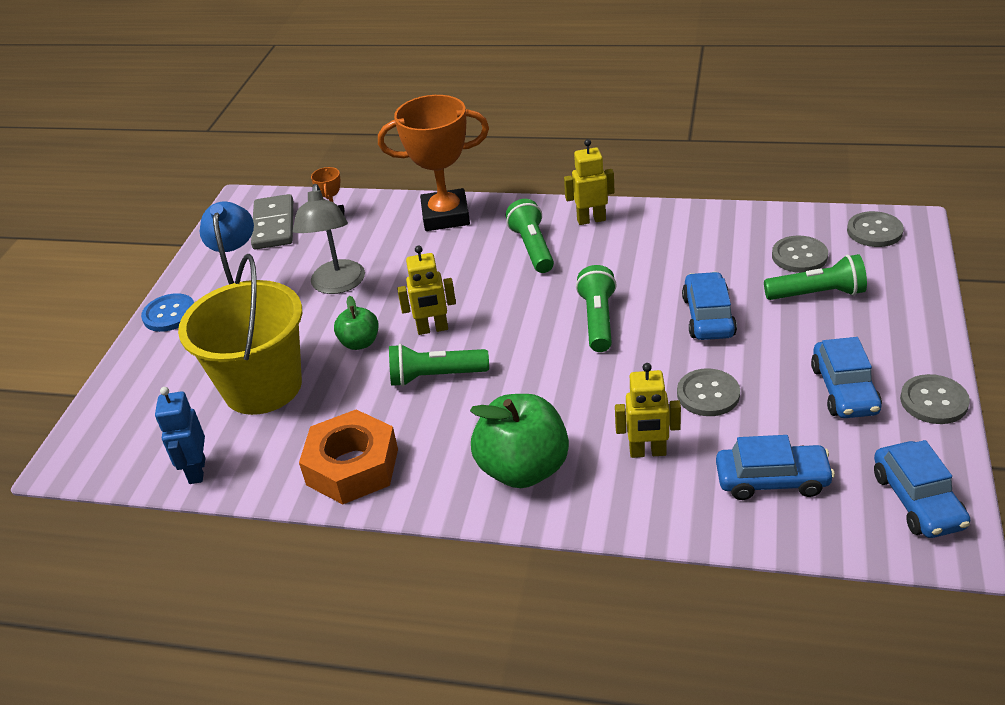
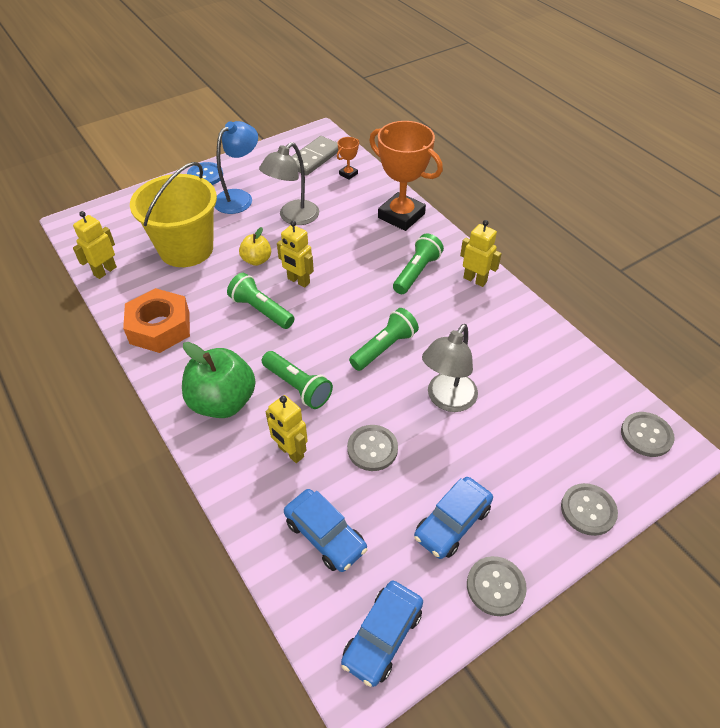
camera: 40 degrees right, 10 degrees up
blue robot [155,387,205,484] -> yellow robot [73,211,117,279]
green apple [334,296,379,350] -> yellow apple [239,227,271,266]
blue car [682,272,737,340] -> grey lamp [422,324,478,412]
green flashlight [764,254,867,300] -> green flashlight moved to [262,351,333,409]
grey button [772,235,828,273] -> grey button moved to [561,483,618,536]

